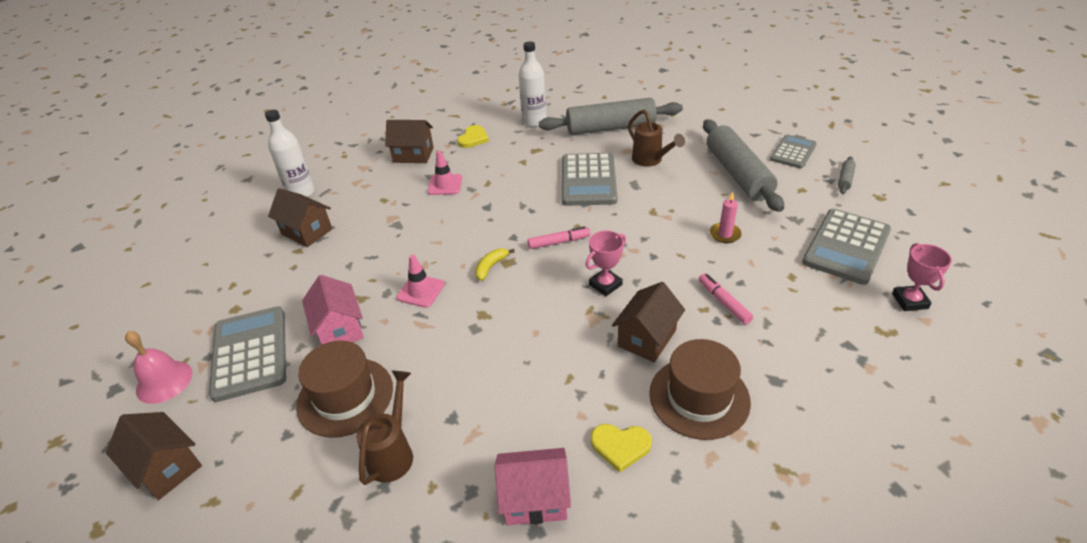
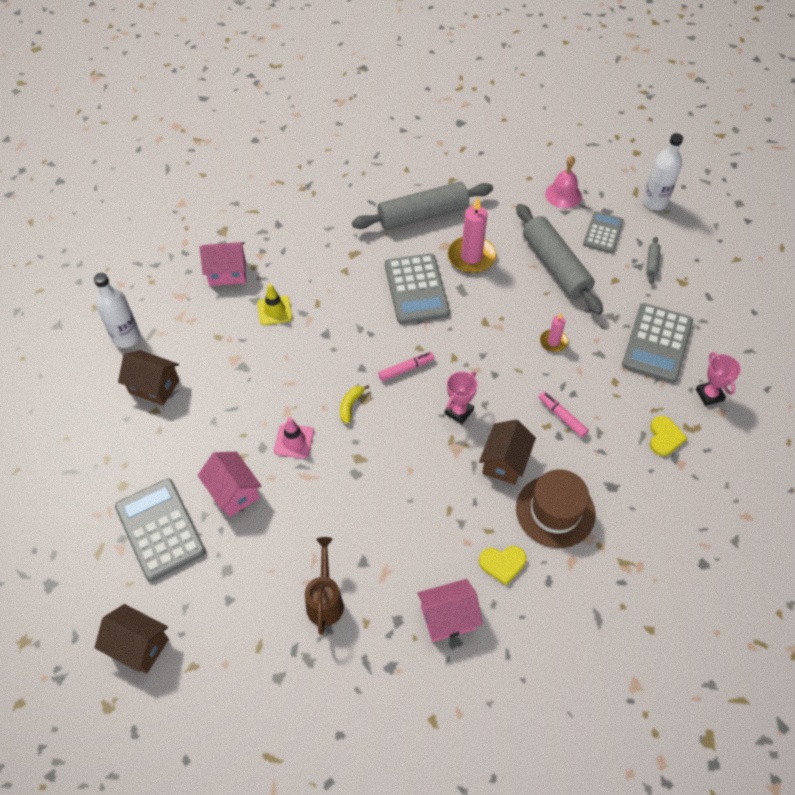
camera: 15 degrees left, 15 degrees up
pink bell [125,331,192,404] -> pink bell moved to [545,156,582,208]
brown hat [296,341,393,438] -> none
brown house [385,120,434,163] -> pink house [200,242,246,286]
pink traffic cone [428,151,462,195] -> yellow traffic cone [257,284,292,325]
yellow heart [457,125,489,148] -> yellow heart moved to [650,416,687,456]
white bottle [519,42,547,127] -> white bottle moved to [643,133,683,210]
brown watering can [628,110,685,167] -> pink candle [448,197,496,273]

